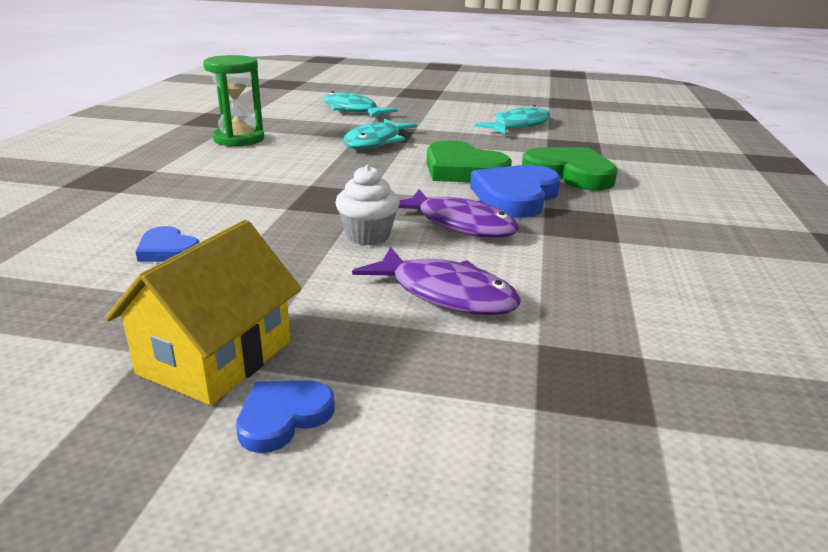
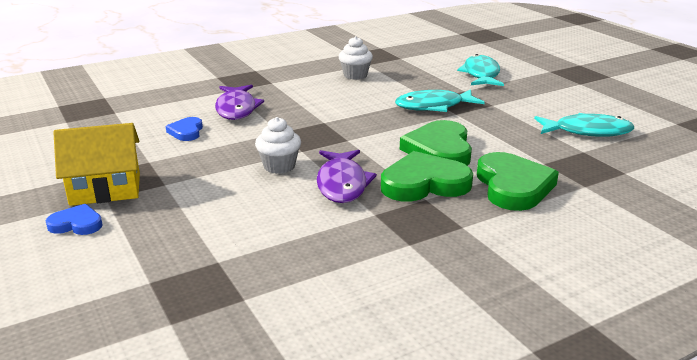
camera: 50 degrees right, 0 degrees up
green hourglass [203,55,264,147] -> white cupcake [339,36,373,80]
purple fish [352,247,521,315] -> purple fish moved to [215,85,264,120]
blue heart [470,165,561,218] -> green heart [381,151,473,201]

